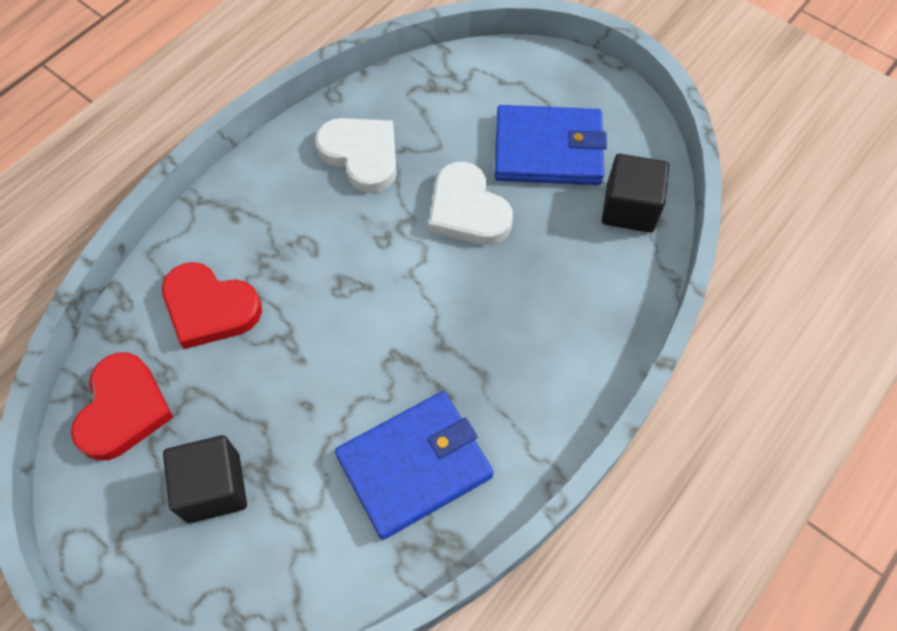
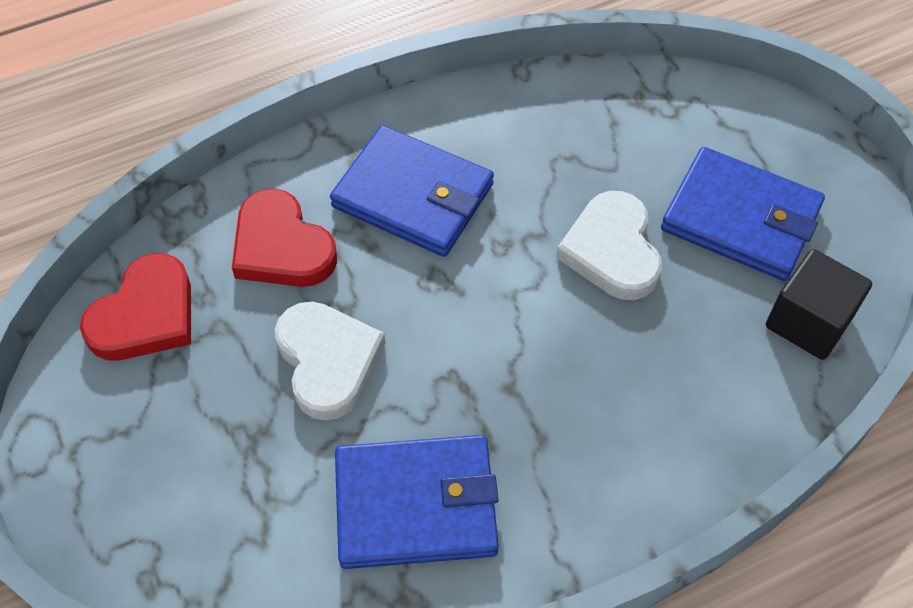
camera: 25 degrees right, 5 degrees down
black cube [163,435,247,523] -> none
white heart [315,118,397,193] -> white heart moved to [275,301,385,421]
none -> blue wallet [330,125,494,257]

